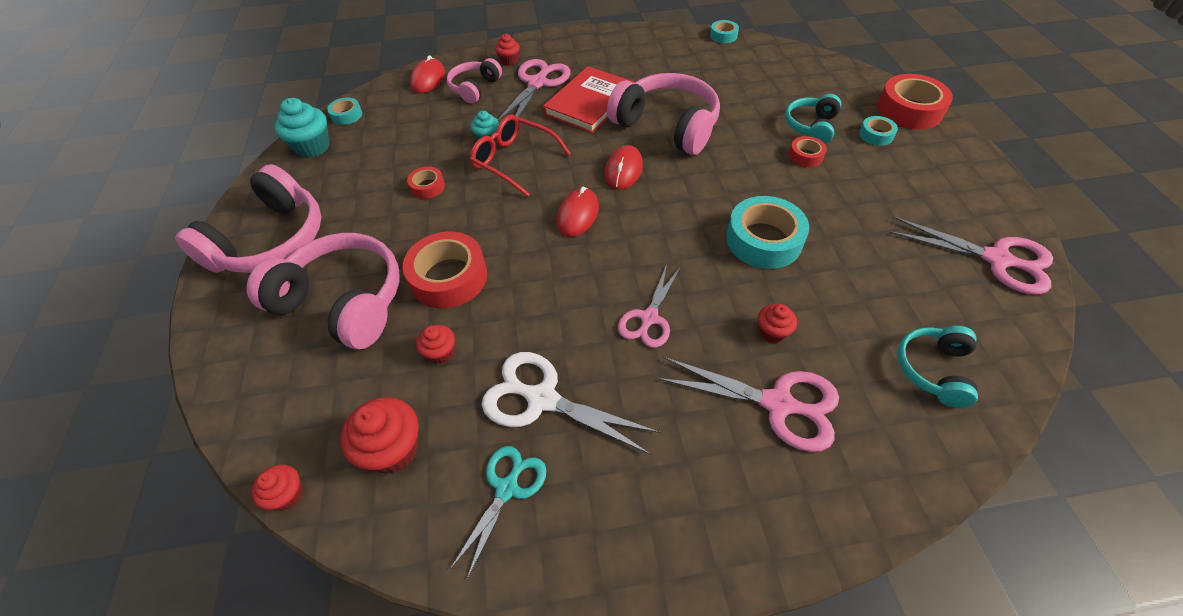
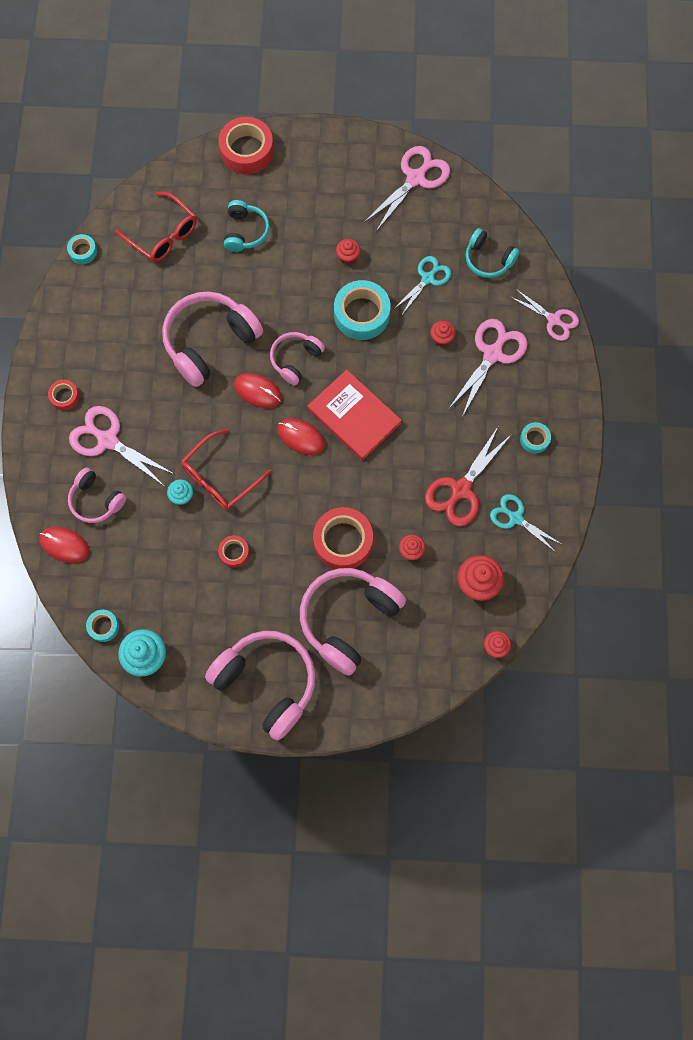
camera: 80 degrees left, 20 degrees up
white scissors [482,352,660,455] -> red scissors [425,427,512,527]
red cupcake [495,34,520,66] -> red cupcake moved to [336,239,360,265]
red book [543,66,635,133] -> red book moved to [308,369,402,461]
pink scissors [618,264,680,348] -> pink scissors moved to [511,289,579,341]
turquoise headphones [785,94,841,144] -> turquoise headphones turned 120 degrees counterclockwise [224,200,270,252]
red tape [789,136,827,167] -> red tape moved to [48,380,80,411]
turquoise tape [859,116,898,146] -> turquoise tape moved to [520,422,551,454]
none -> red glasses [115,192,197,262]
none -> pink headphones [270,332,325,385]
none -> turquoise scissors [393,256,451,316]

